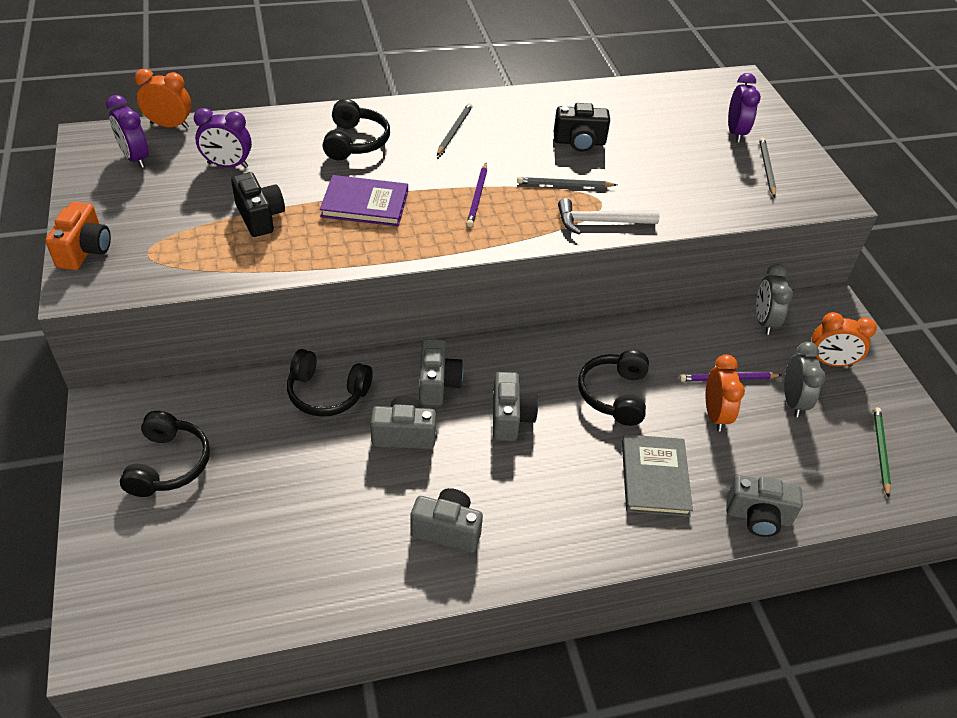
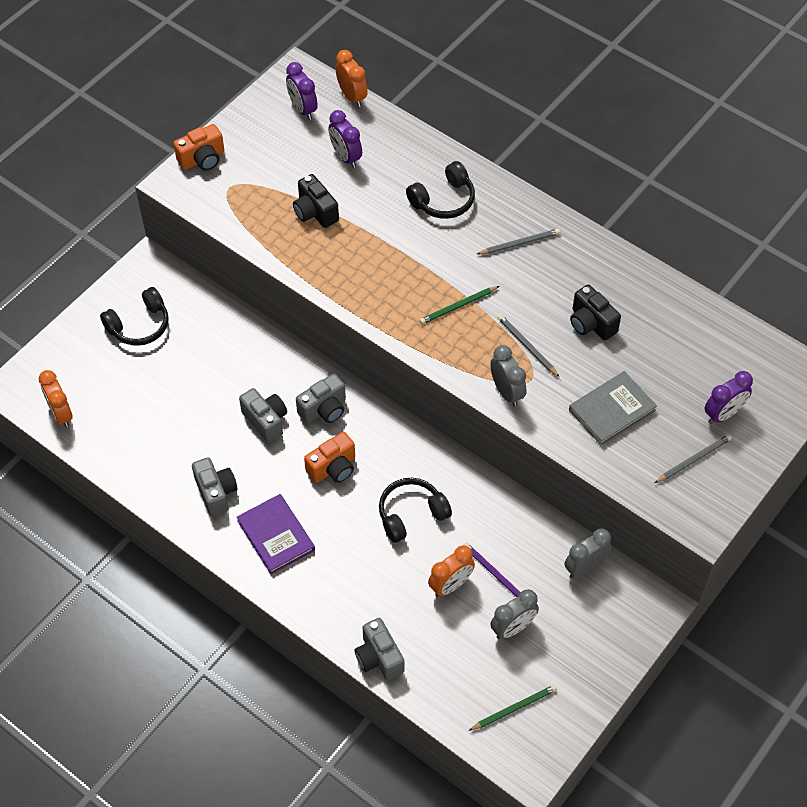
camera: 55 degrees right, 10 degrees up
purple clock [106,95,149,168] -> purple clock turned 45 degrees counterclockwise [286,62,318,120]
black camera [231,172,285,237] -> black camera turned 120 degrees clockwise [293,174,339,228]
black headphones [287,349,373,417] -> none
purple book [320,175,408,226] -> purple book moved to [237,494,315,574]
purple pencil [466,163,487,227] -> green pencil [420,286,499,324]
grey camera [493,372,538,441] -> orange camera [304,432,355,483]
white hammer [558,198,659,235] -> grey clock [490,345,527,407]
grey book [622,434,693,517] -> grey book moved to [569,371,657,445]
orange clock [811,312,877,367] -> orange clock moved to [39,370,73,428]

